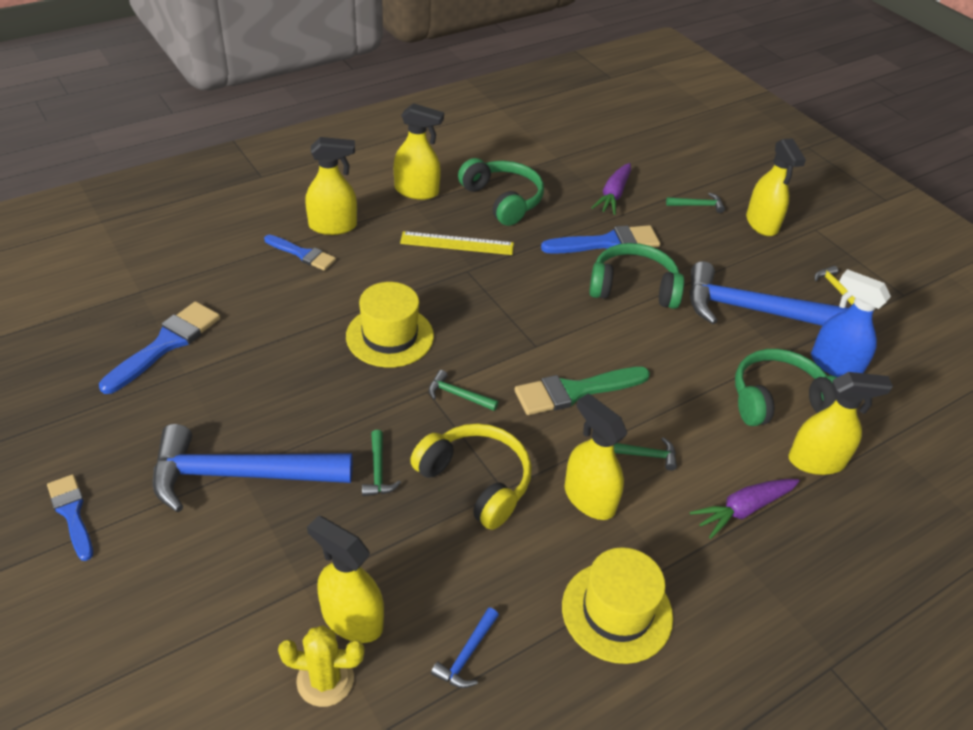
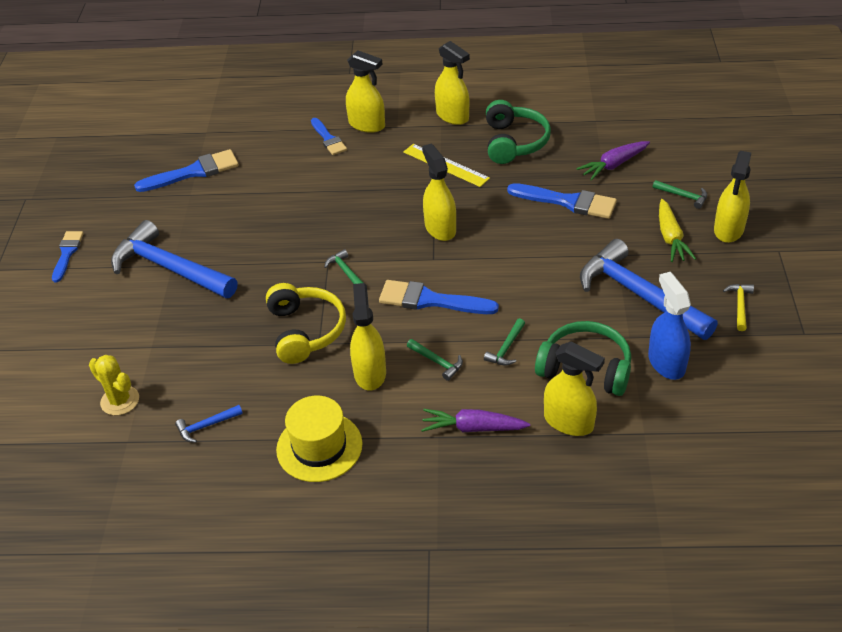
camera: 40 degrees right, 0 degrees up
yellow spray bottle [307,516,384,643] -> yellow spray bottle moved to [422,144,456,241]
yellow hat [346,282,434,368] -> none
green hammer [362,430,401,496] -> green hammer moved to [484,318,525,366]
green brush [514,367,650,415] -> blue brush [379,280,499,314]
green headphones [589,243,684,309] -> none
none -> yellow carrot [659,199,696,262]

